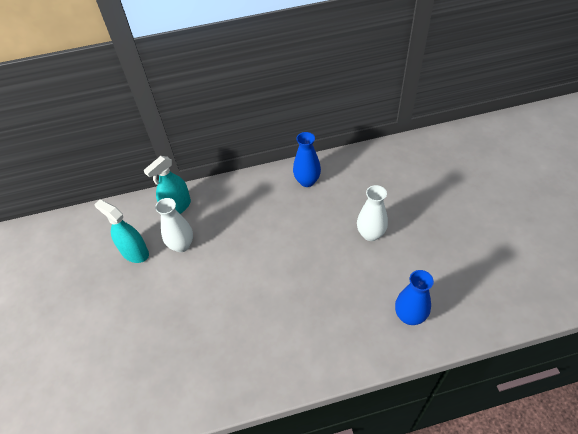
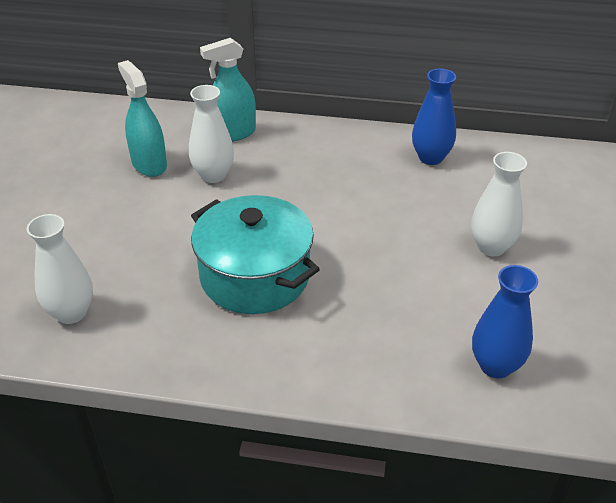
camera: 20 degrees right, 10 degrees down
none -> white vase [27,214,93,324]
none -> turquoise pot [191,195,320,314]

